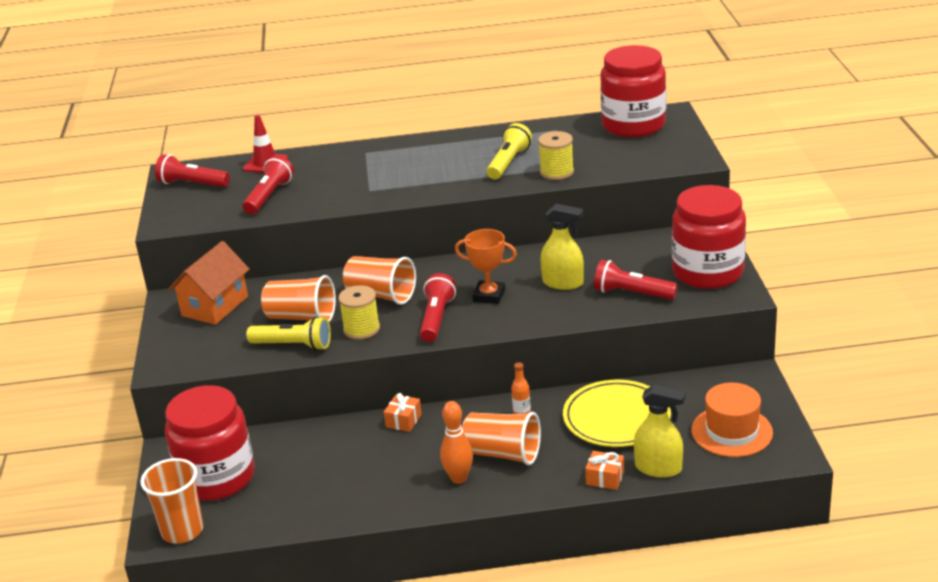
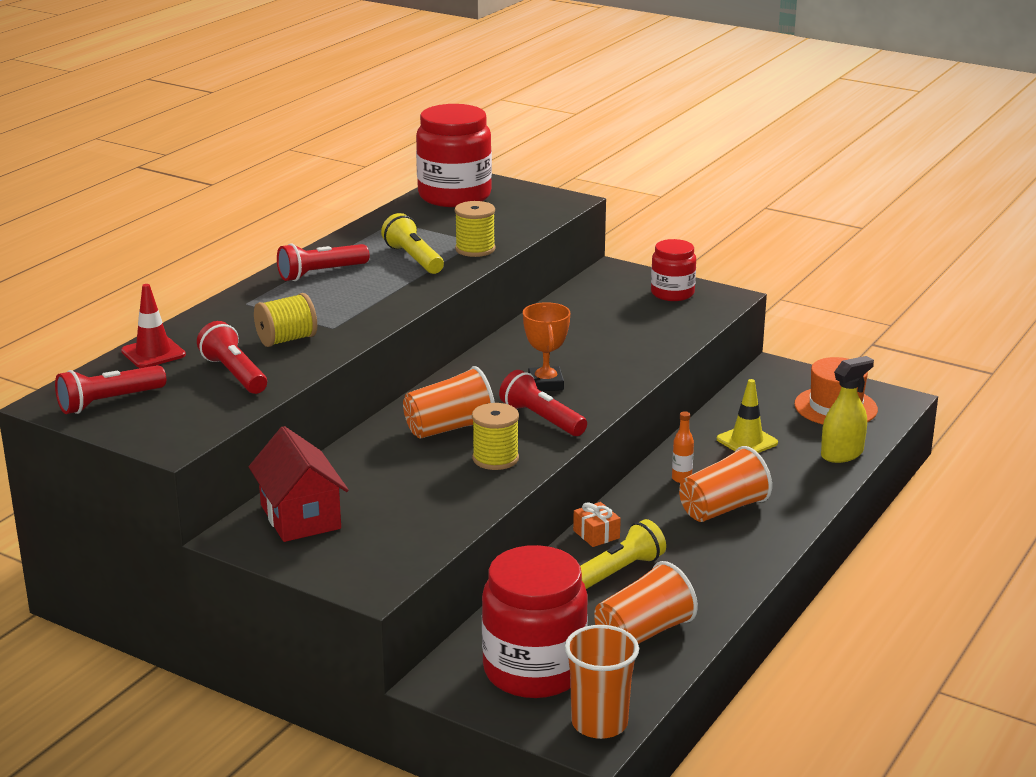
camera: 55 degrees left, 5 degrees down
orange house [168,241,250,325] -> red house [249,426,349,542]
yellow flashlight [246,316,331,351] -> yellow flashlight moved to [580,519,666,589]
orange cup [261,275,336,322] -> orange cup moved to [594,561,698,644]
orange bowling pin [440,401,473,484] -> none
orange trophy [455,229,517,304] -> orange trophy turned 60 degrees counterclockwise [523,302,570,391]
yellow spray bottle [541,204,584,290] -> none
yellow plate [563,380,671,447] -> yellow traffic cone [717,379,778,453]
orange gift [585,451,624,490] -> none
red flashlight [594,260,678,300] -> red flashlight moved to [277,243,369,281]
red jar [672,185,746,289] -> red jar [651,239,696,301], size x0.58
none -> yellow spool [254,293,317,347]

